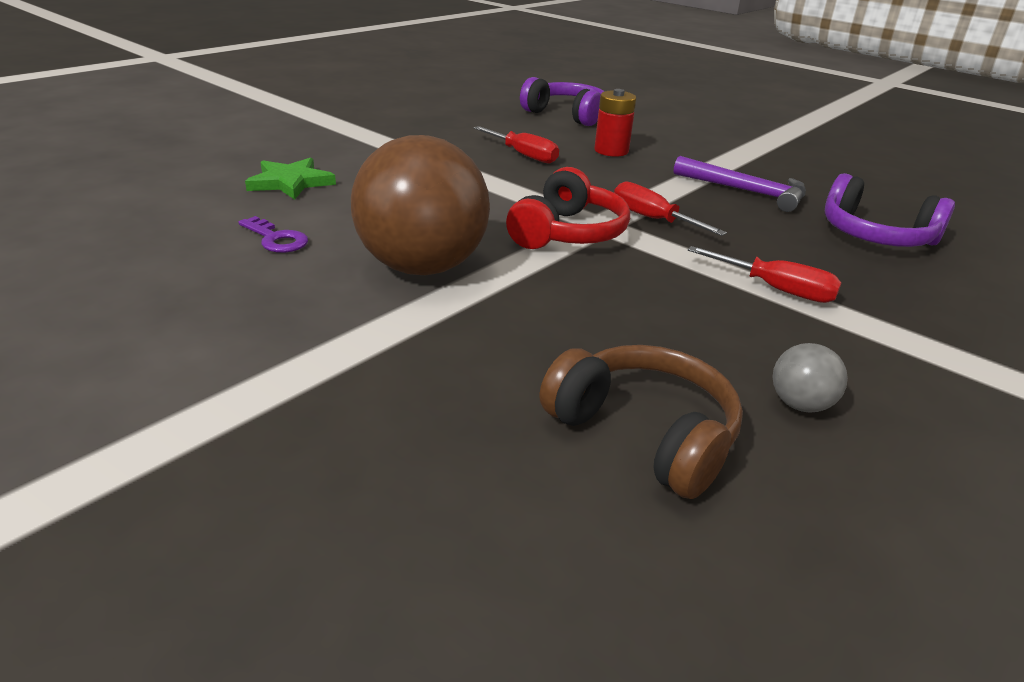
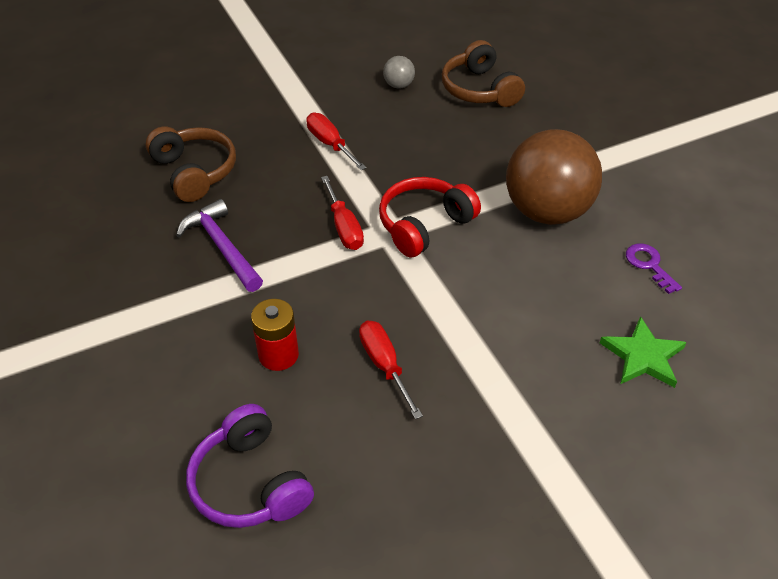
camera: 155 degrees left, 15 degrees up
purple headphones [825,173,955,247] -> brown headphones [146,126,236,202]

